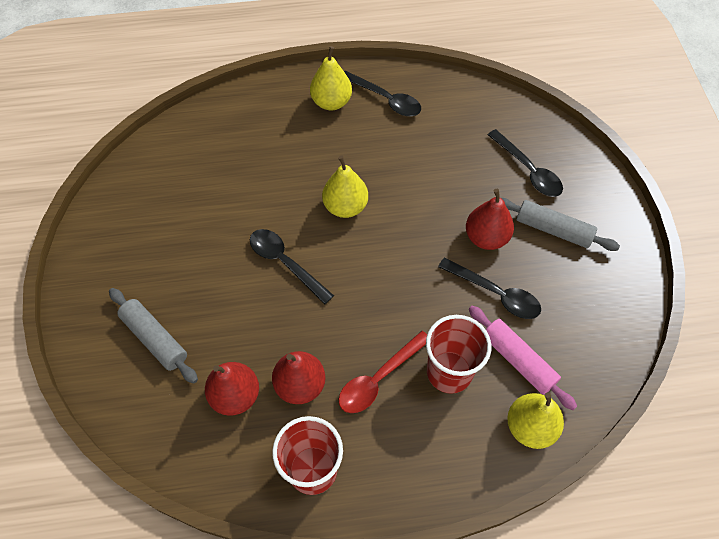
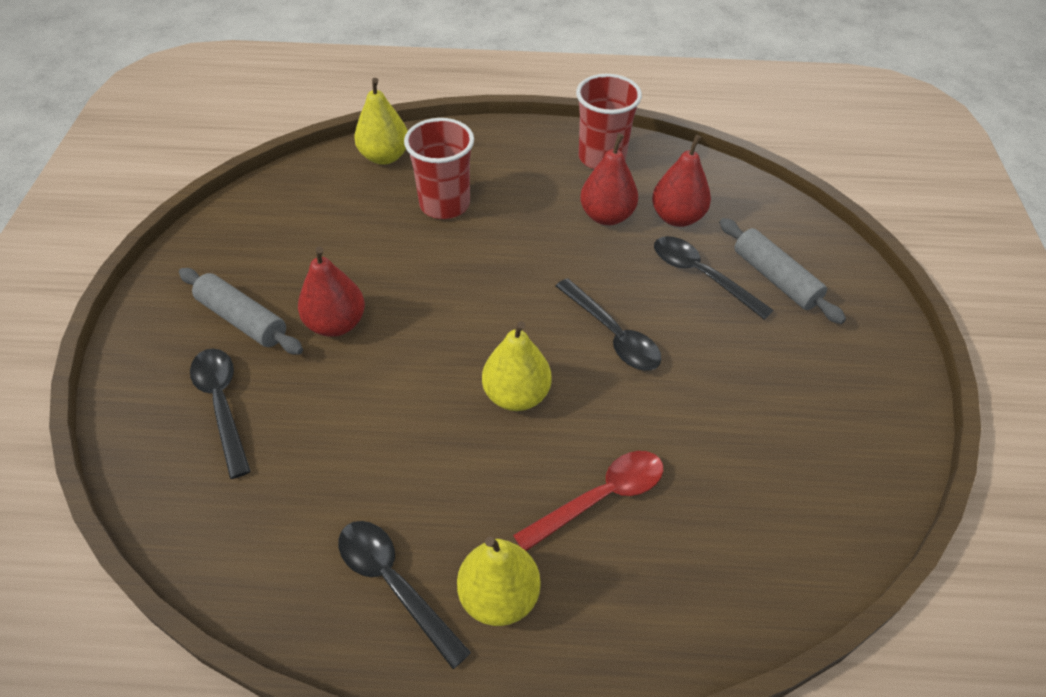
camera: 170 degrees left, 10 degrees down
red spoon [338,331,427,413] -> red spoon moved to [513,451,663,551]
black spoon [438,258,541,319] -> black spoon moved to [654,236,773,320]
pink rolling pin [469,306,577,410] -> none

